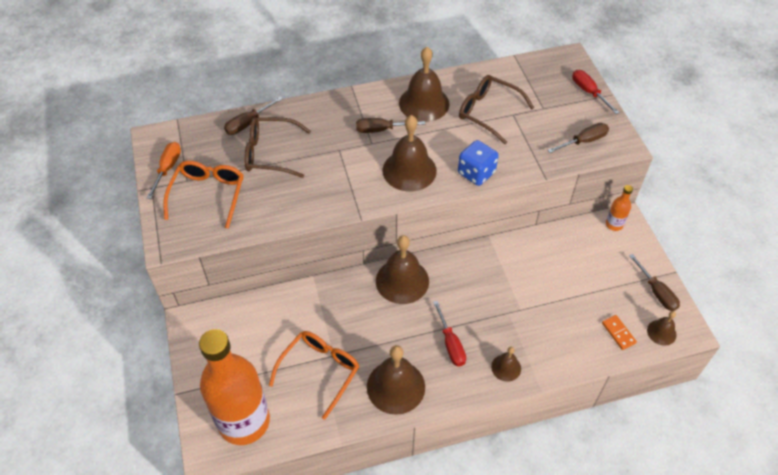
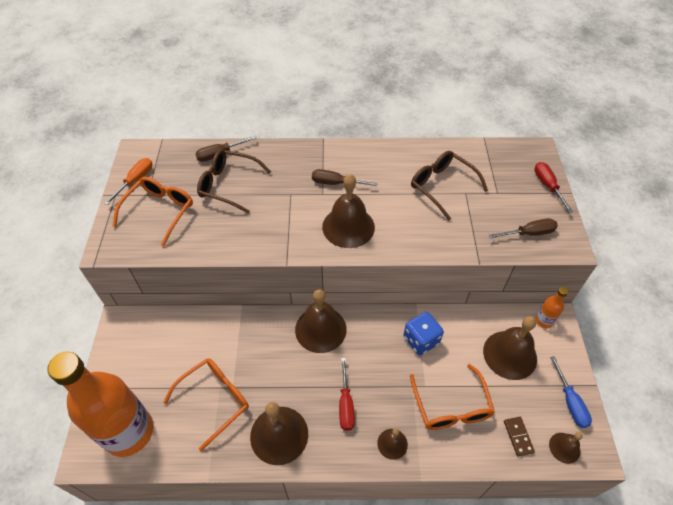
camera: 15 degrees right, 0 degrees up
brown bell [399,47,449,122] -> brown bell moved to [483,316,537,380]
blue dice [458,140,499,186] -> blue dice moved to [403,312,444,355]
orange domino [602,315,637,350] -> brown domino [504,417,535,456]
brown screwdriver [629,254,680,311] -> blue screwdriver [550,356,592,428]
none -> orange glasses [410,364,495,430]

